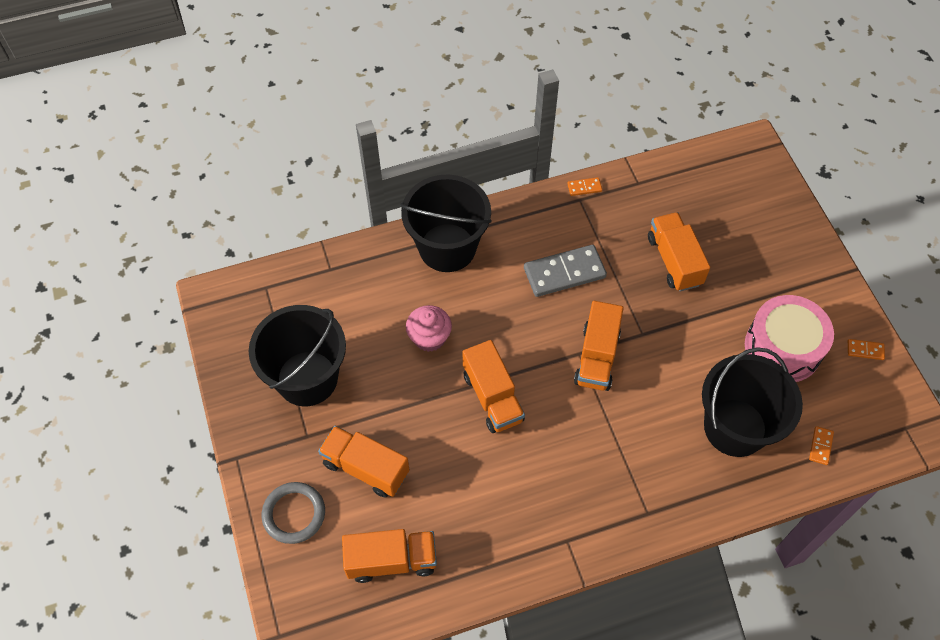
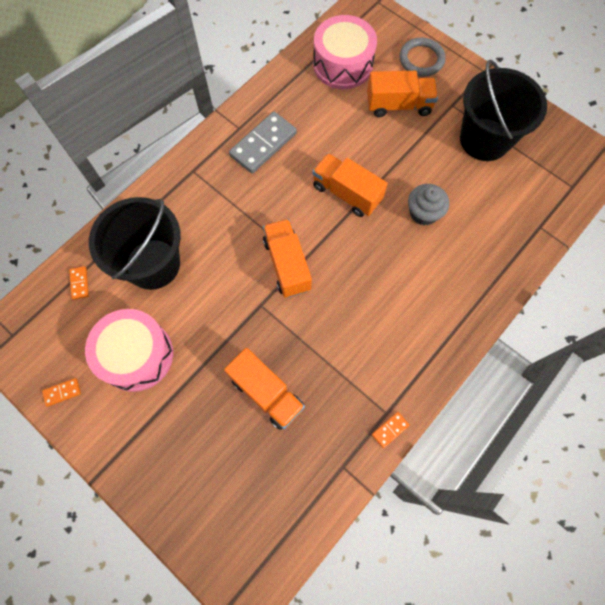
camera: 150 degrees right, 10 degrees up
orange truck [342,529,437,583] -> pink drum [313,15,377,89]
black bucket [400,175,492,272] -> none
pink cupcake [406,305,452,352] -> grey cupcake [408,184,449,225]
grey domino [524,245,607,297] -> grey domino moved to [229,112,297,173]

